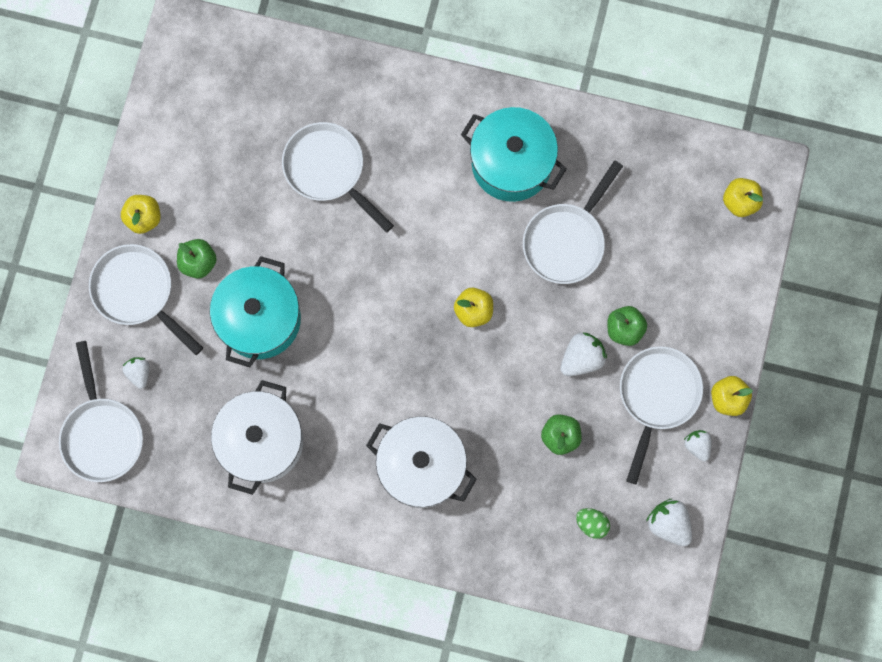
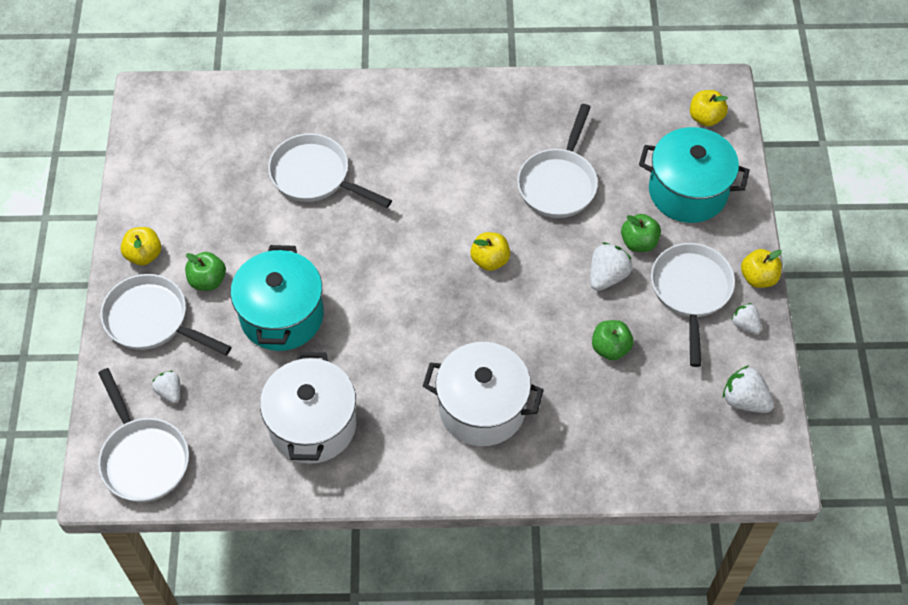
camera: 15 degrees left, 20 degrees down
turquoise pot [461,107,567,202] -> turquoise pot moved to [639,127,750,223]
green egg [576,508,610,539] -> none

